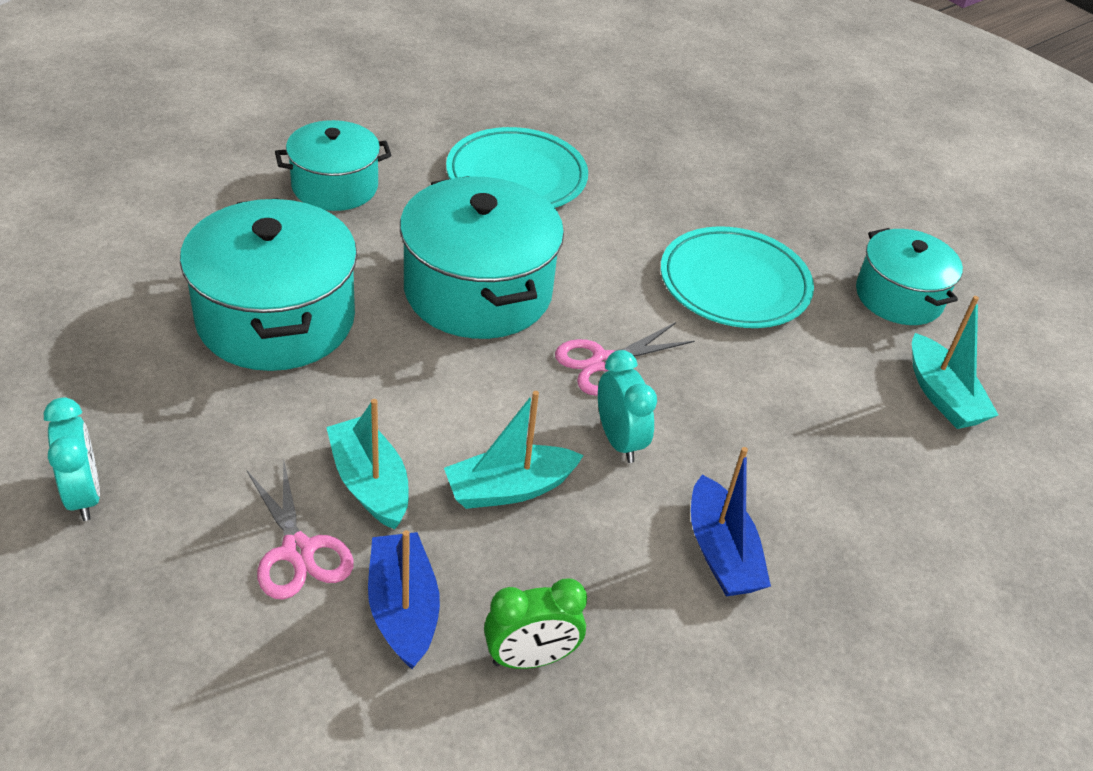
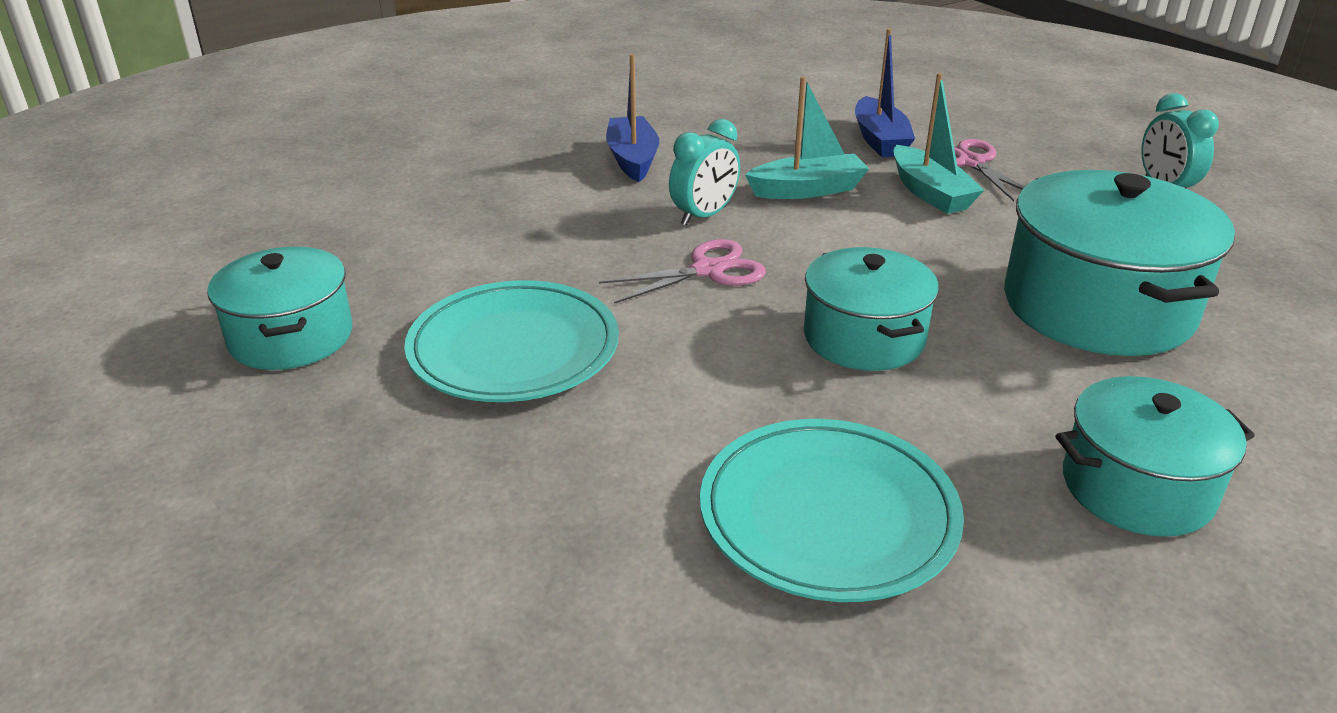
camera: 170 degrees left, 10 degrees down
turquoise pot [400,176,564,339] -> turquoise pot [804,247,939,371], size x0.63
green clock [484,579,587,669] -> none
turquoise clock [598,350,657,463] -> turquoise clock turned 120 degrees counterclockwise [669,119,740,226]
turquoise boat [912,296,999,429] -> none

